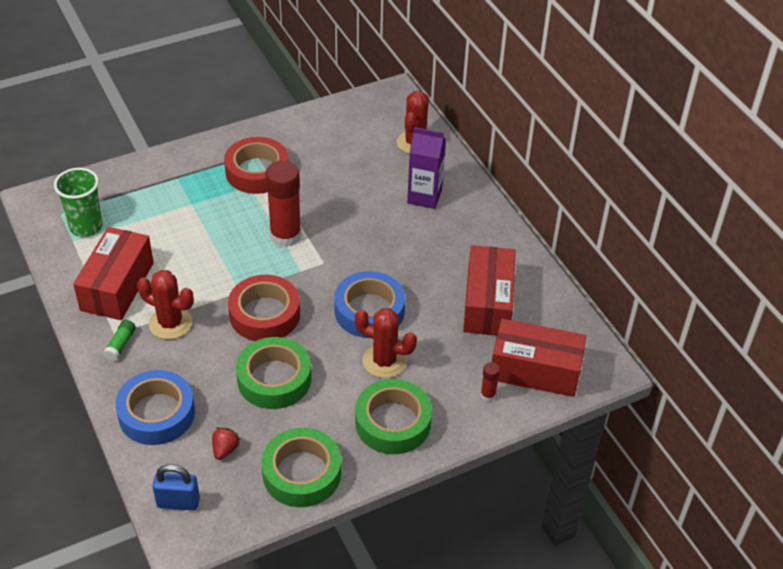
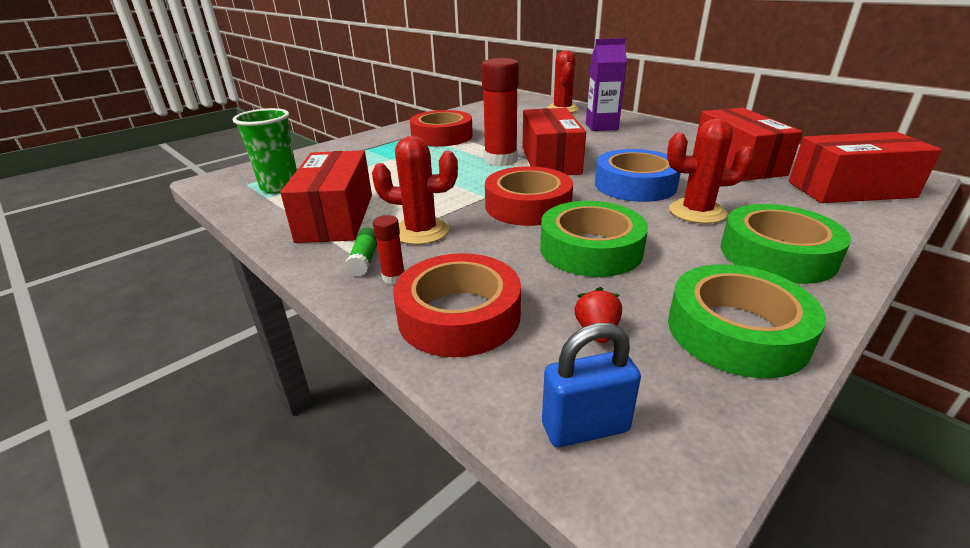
camera: 15 degrees left, 15 degrees down
blue tape [115,370,195,445] -> red tape [393,253,521,357]
red glue stick [480,362,500,401] -> red glue stick moved to [373,215,405,284]
none -> red box [523,108,586,175]

